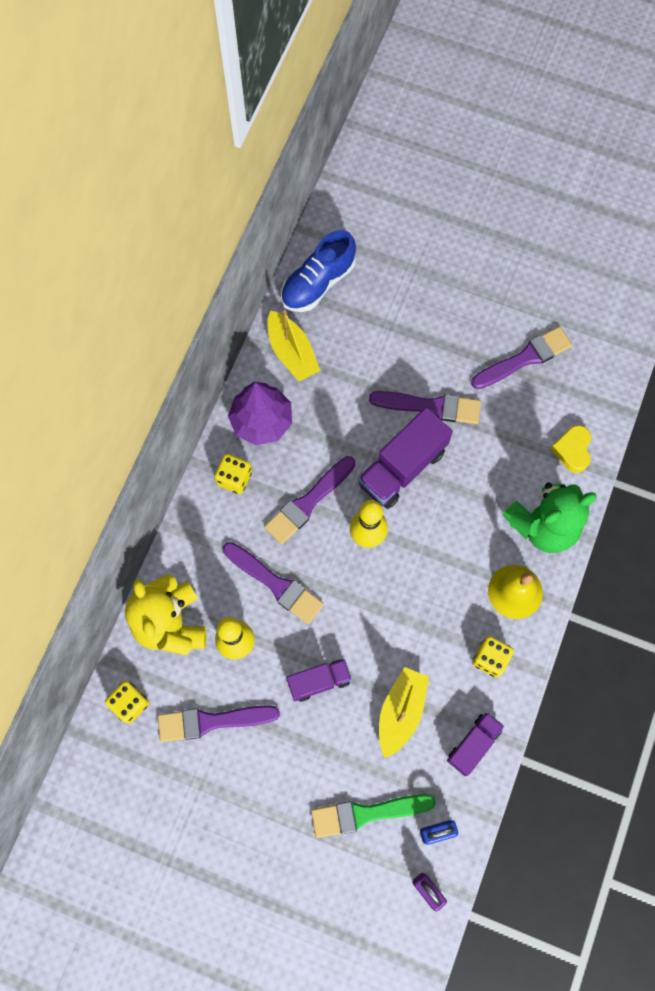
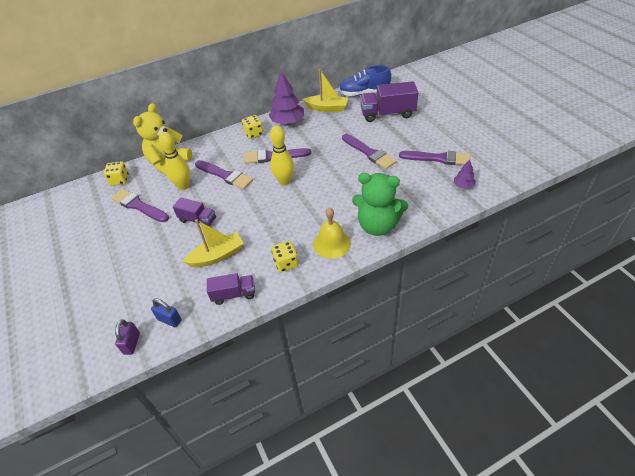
camera: 45 degrees right, 25 degrees down
purple brush [223,542,324,624] -> purple brush turned 45 degrees counterclockwise [195,160,253,189]
yellow boat [267,310,320,381] -> yellow boat turned 90 degrees counterclockwise [303,69,348,112]
green brush [311,794,436,838] -> none
purple truck [358,407,453,509] -> purple truck moved to [360,81,418,122]
yellow heart [550,425,591,473] -> none
none -> purple tree [454,159,476,189]

